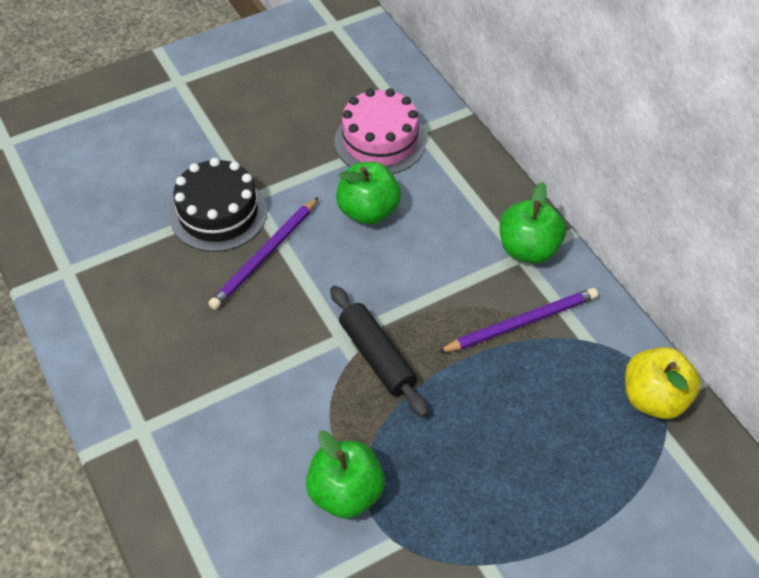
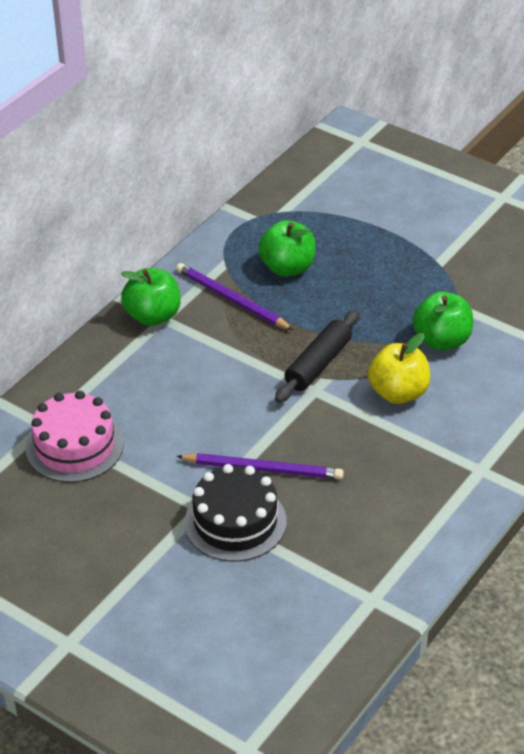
camera: 115 degrees left, 10 degrees down
green apple [336,162,401,225] -> green apple moved to [258,220,316,277]
yellow apple [625,347,701,419] -> yellow apple moved to [368,333,430,404]

